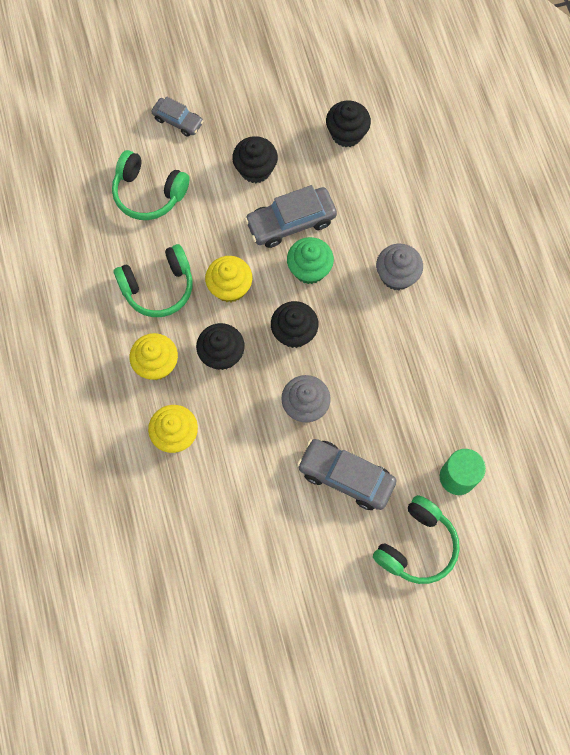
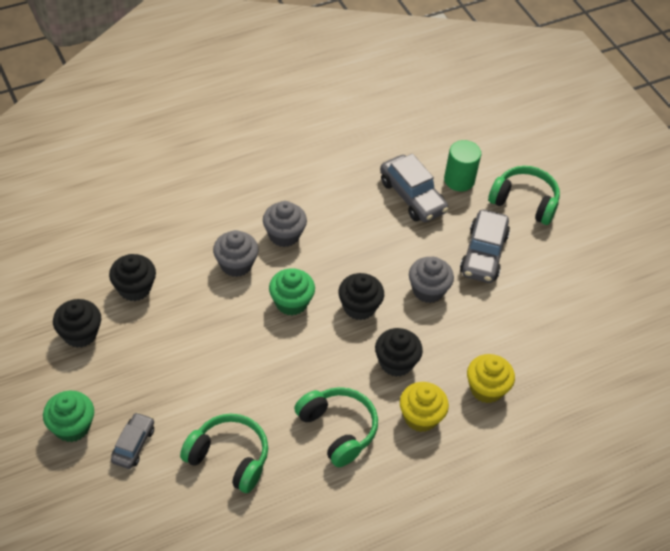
camera: 105 degrees left, 20 degrees down
green headphones [112,150,190,220] -> green headphones turned 75 degrees counterclockwise [180,414,268,493]
yellow cupcake [205,256,252,302] -> none
black cupcake [232,136,278,183] -> black cupcake moved to [53,299,101,348]
grey car [245,185,337,248] -> grey car moved to [380,154,449,222]
none -> green cupcake [43,391,94,442]
none -> grey cupcake [213,230,259,277]

